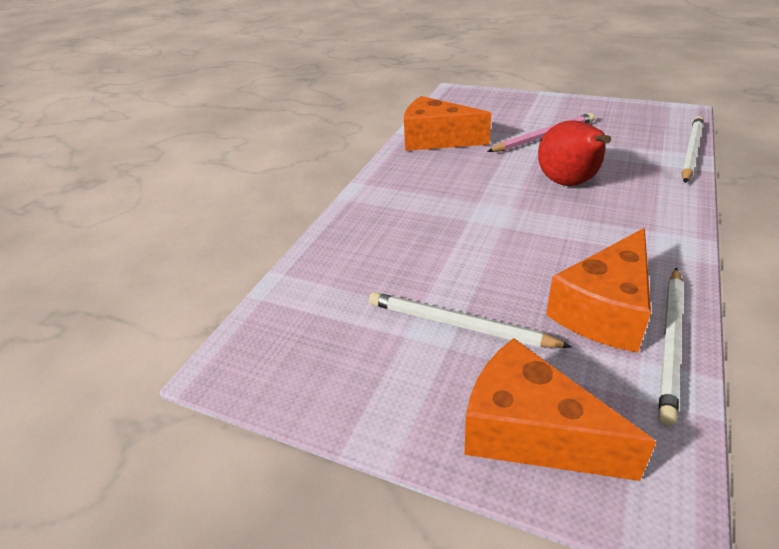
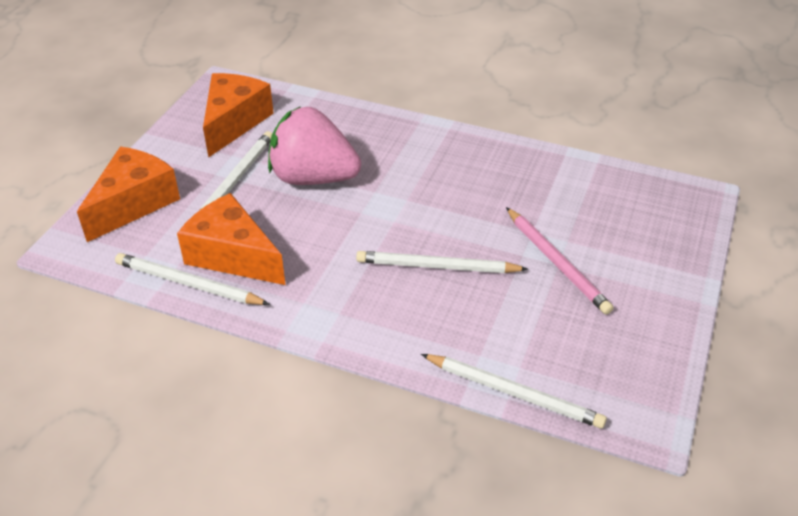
camera: 85 degrees right, 5 degrees up
orange cheese [404,96,491,151] -> orange cheese moved to [203,73,274,158]
red pear [538,120,611,186] -> white pencil [356,251,528,273]
none -> pink strawberry [268,106,361,185]

